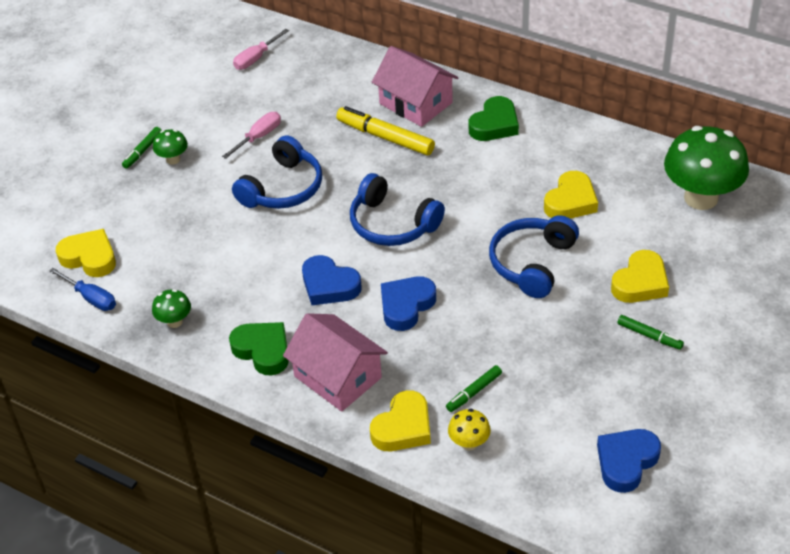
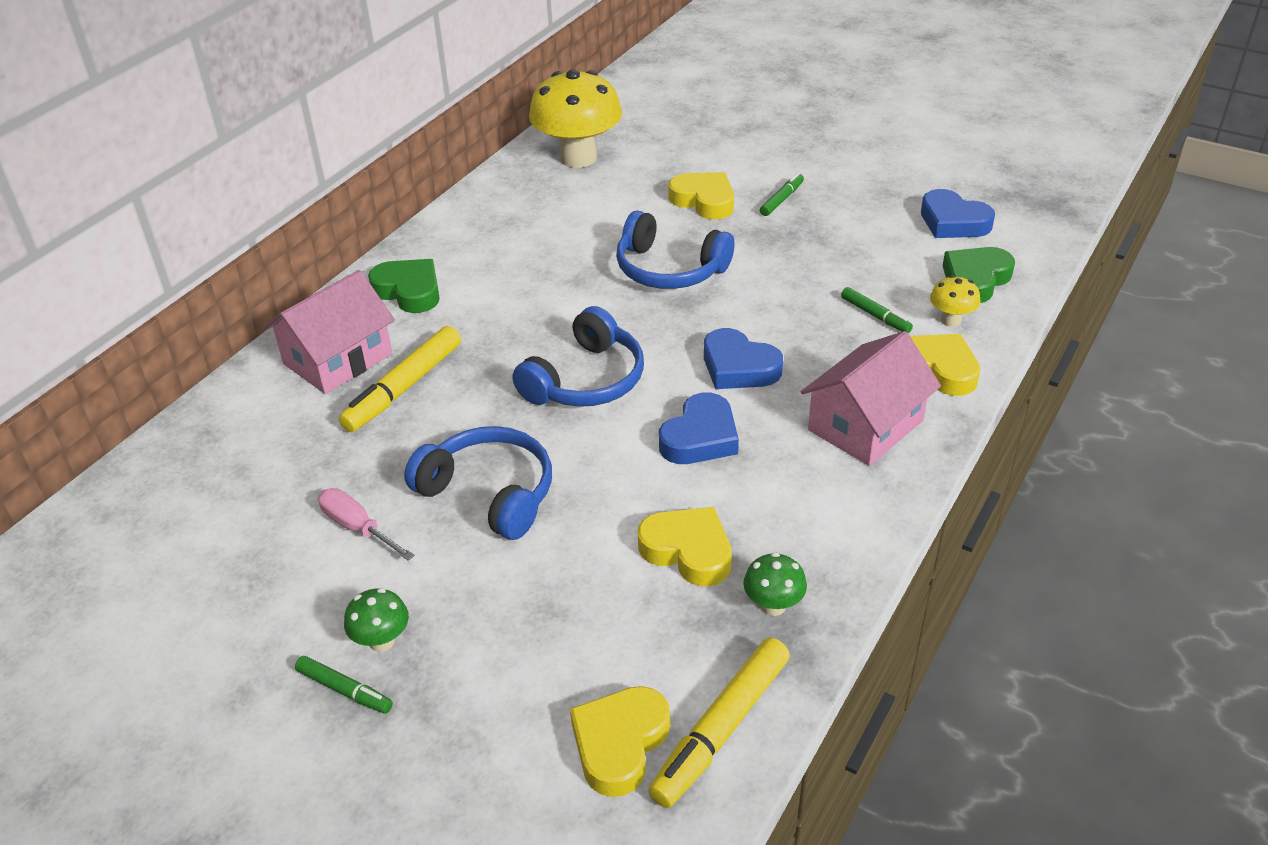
camera: 90 degrees left, 5 degrees down
blue screwdriver [49,268,116,311] -> yellow marker [648,638,790,808]
green heart [229,322,289,375] -> green heart moved to [943,247,1015,303]
pink screwdriver [233,29,289,70] -> none
yellow heart [544,171,598,219] -> yellow heart moved to [638,507,732,586]
green mushroom [664,126,749,210] -> yellow mushroom [529,69,622,168]

